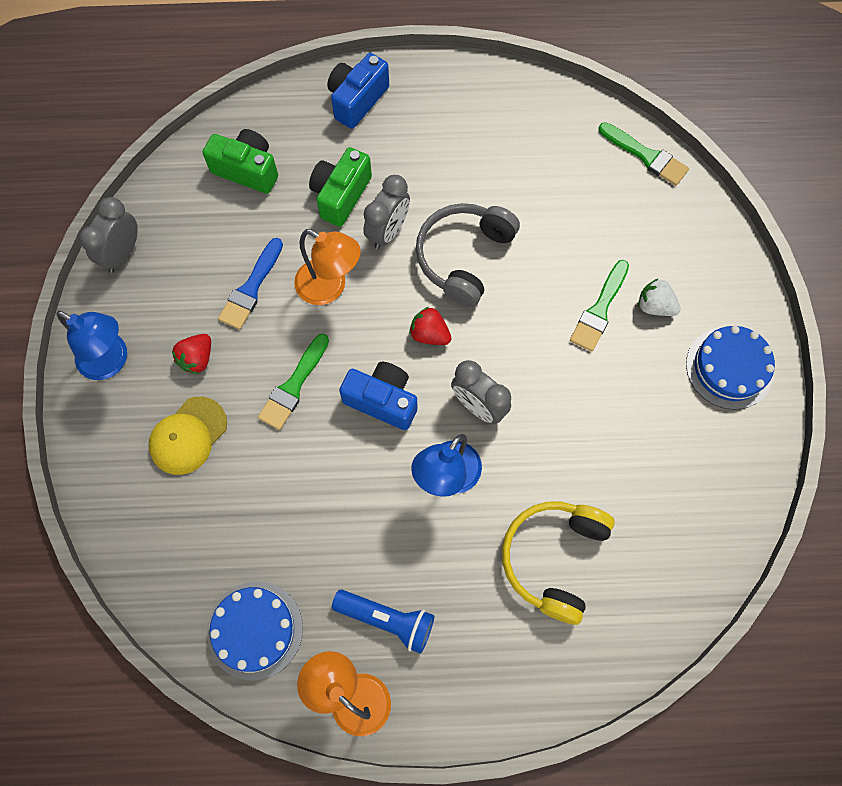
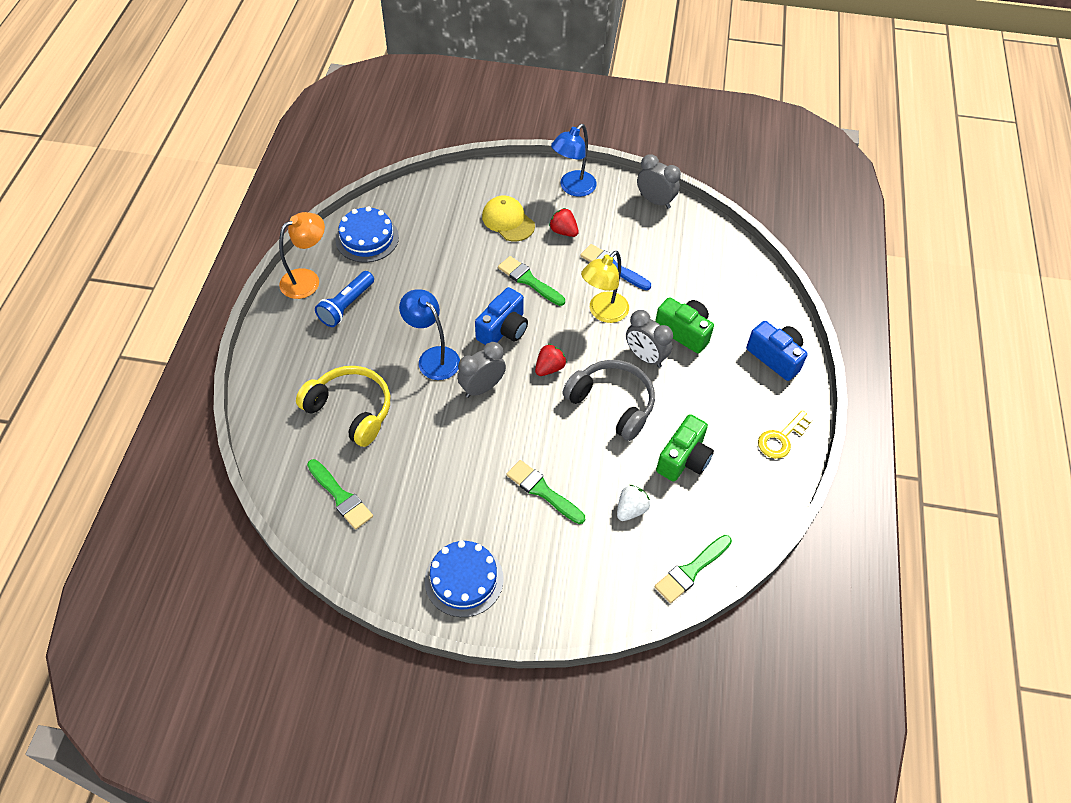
camera: 100 degrees right, 15 degrees down
green camera [203,129,278,194] -> green camera moved to [656,414,714,482]
orange lamp [294,229,361,305] -> yellow lamp [581,251,629,323]
white strawberry [638,278,681,316] -> white strawberry moved to [617,485,650,521]
none -> green brush [307,459,373,530]
none -> yellow key [758,410,813,459]

